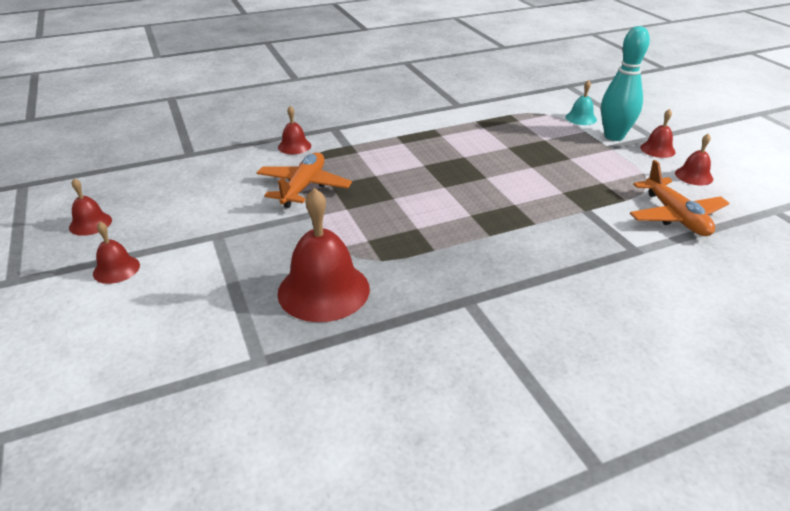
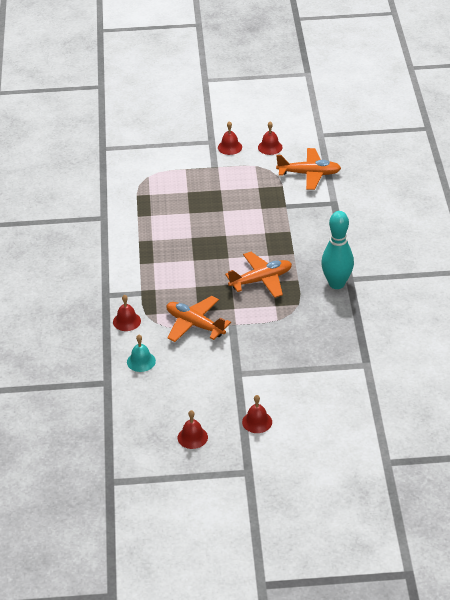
camera: 70 degrees left, 5 degrees up
red bell [277,188,370,322] -> none
turquoise bell [565,80,597,125] -> turquoise bell moved to [127,335,156,372]
turquoise bowling pin [601,26,650,141] -> turquoise bowling pin moved to [321,211,354,289]
none -> orange plane [225,252,292,298]

